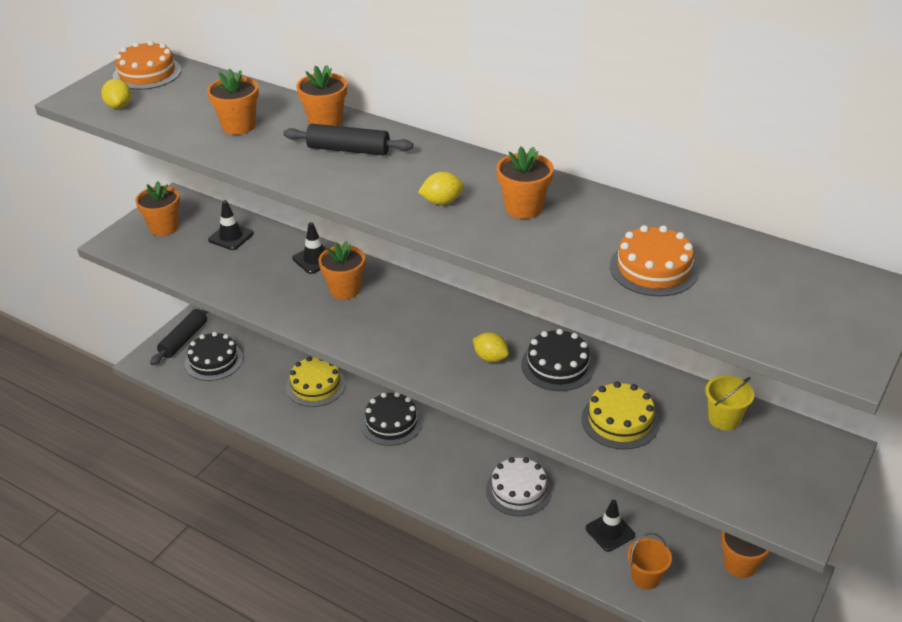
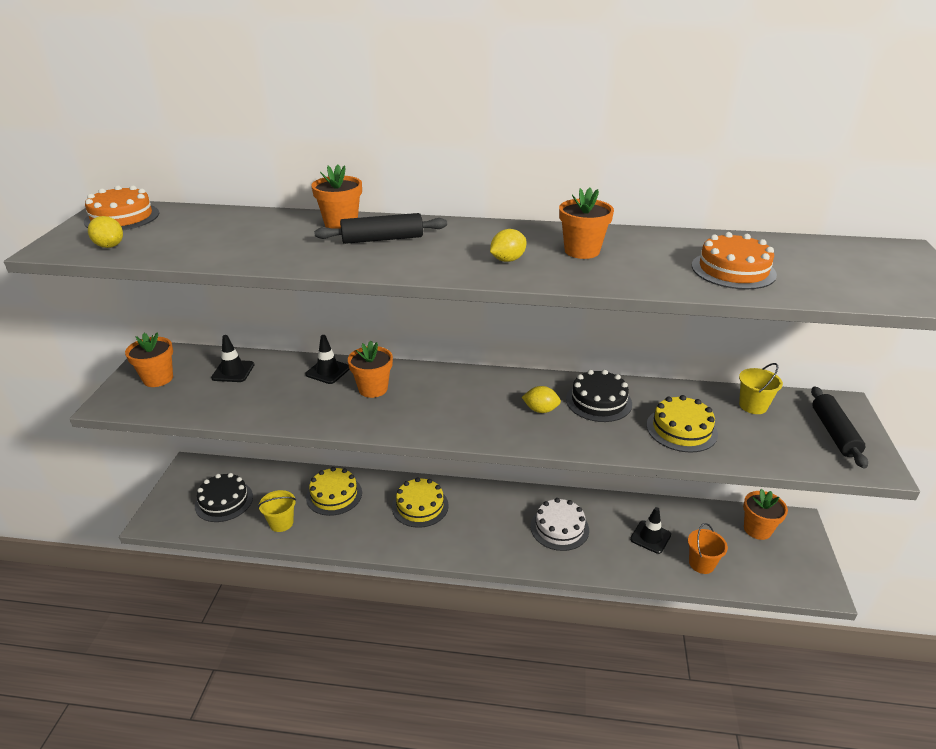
camera: 25 degrees left, 5 degrees down
black rolling pin [150,309,208,365] -> black rolling pin moved to [811,386,868,468]
orange flower pot [207,69,259,135] -> none
black cake [361,392,422,446] -> yellow cake [392,477,449,528]
none -> yellow bucket [258,490,296,532]

